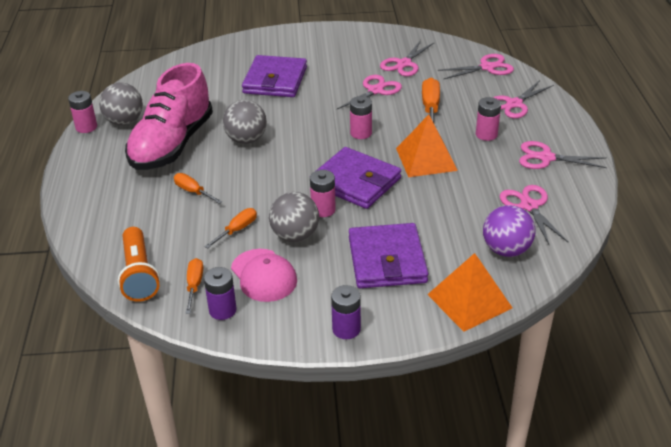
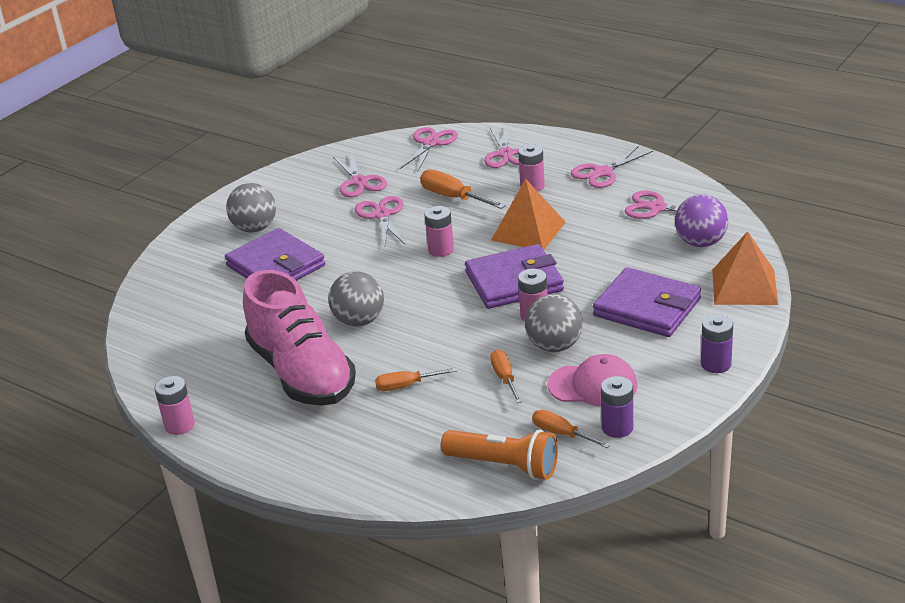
camera: 50 degrees left, 5 degrees down
grey ball [99,83,143,125] -> grey ball moved to [226,183,276,233]

